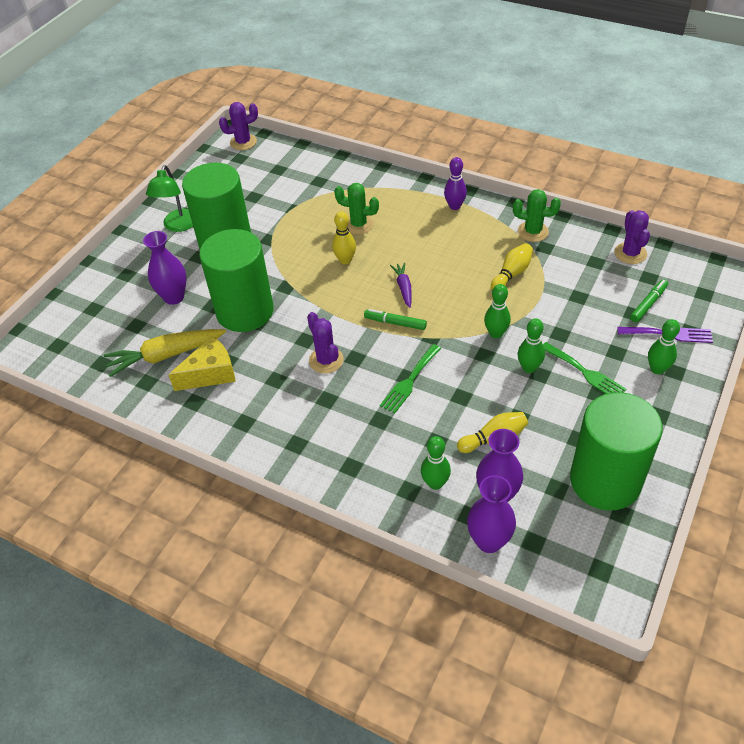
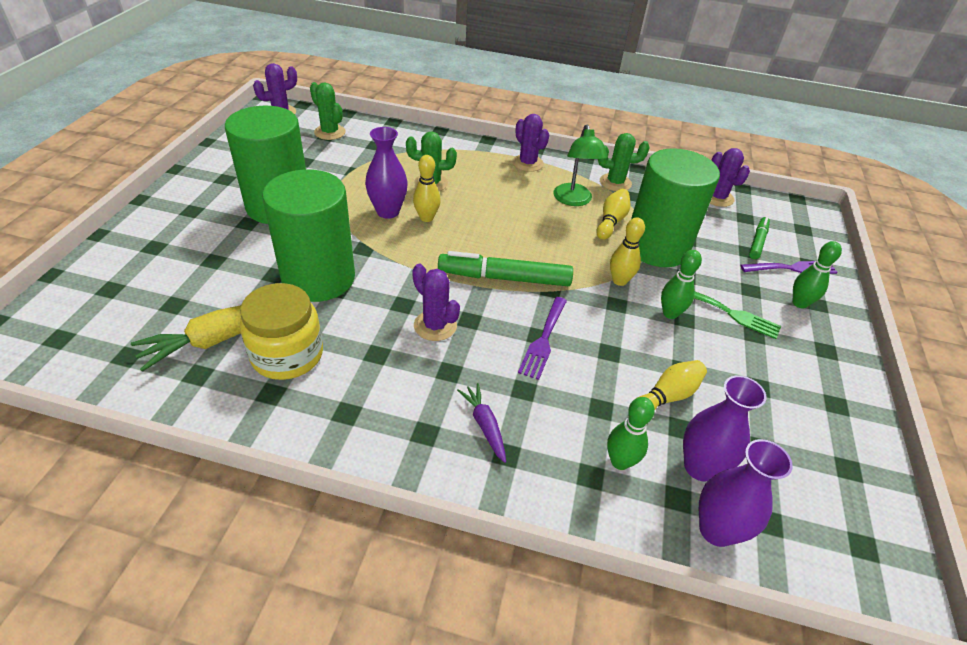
camera: 20 degrees left, 5 degrees down
purple vase [143,231,187,305] -> purple vase moved to [365,127,408,219]
green lamp [146,165,193,232] -> green lamp moved to [553,124,607,206]
yellow cheese [168,336,236,391] -> yellow jar [240,283,323,380]
green marker [364,309,427,330] -> green marker [438,251,573,286], size x1.79
green fork [380,344,441,413] -> purple fork [518,297,567,380]
purple carrot [390,262,412,308] -> purple carrot moved to [457,383,506,463]
purple bowling pin [444,157,467,210] -> purple cactus [512,114,549,172]
green bowling pin [484,284,511,338] -> yellow bowling pin [610,217,645,286]
green cylinder [570,392,663,511] -> green cylinder moved to [631,148,720,267]
none -> green cactus [310,82,346,140]

